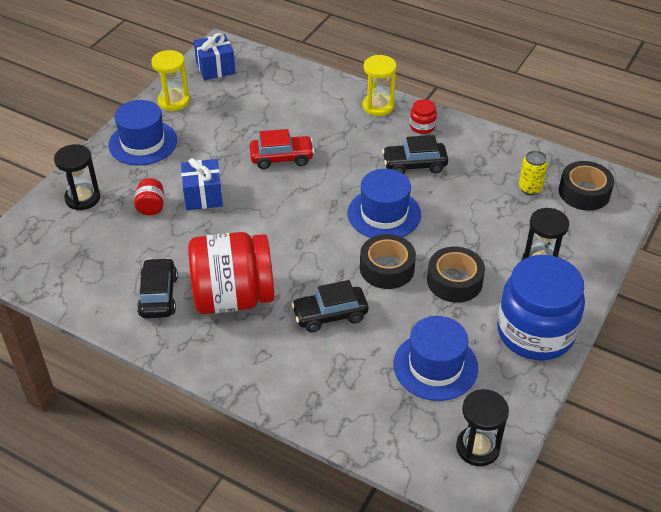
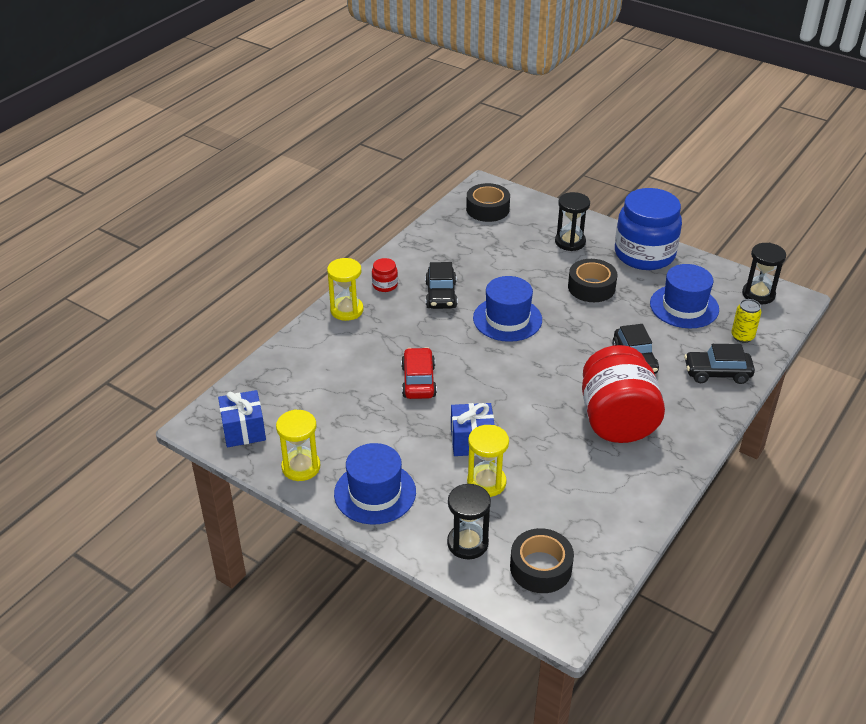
camera: 85 degrees left, 5 degrees down
red jar [134,178,164,215] -> yellow hourglass [467,425,509,497]
black car [137,258,178,318] -> black car moved to [684,344,755,384]
black tape [360,234,416,289] -> black tape moved to [510,528,574,593]
yellow can [519,151,548,195] -> yellow can moved to [731,299,761,343]

